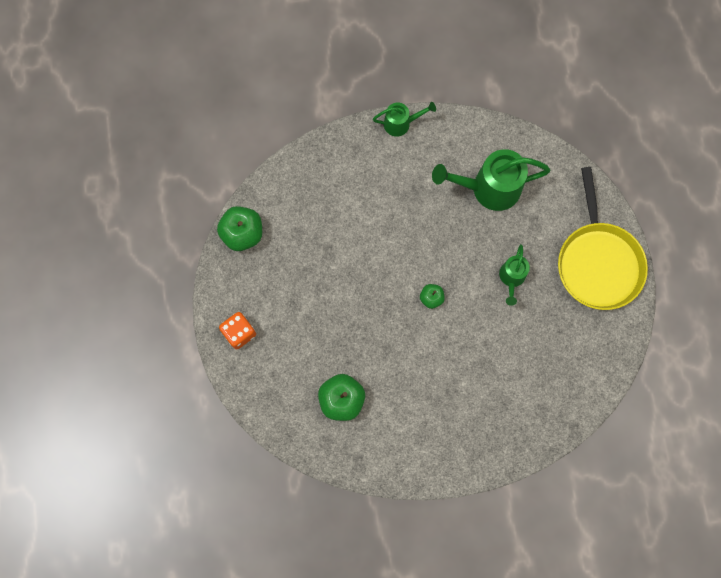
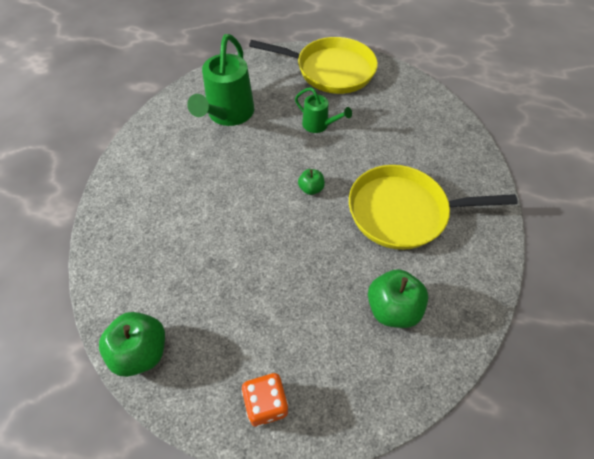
camera: 70 degrees left, 20 degrees down
green watering can [373,102,436,137] -> none
none -> yellow pan [349,165,518,250]

